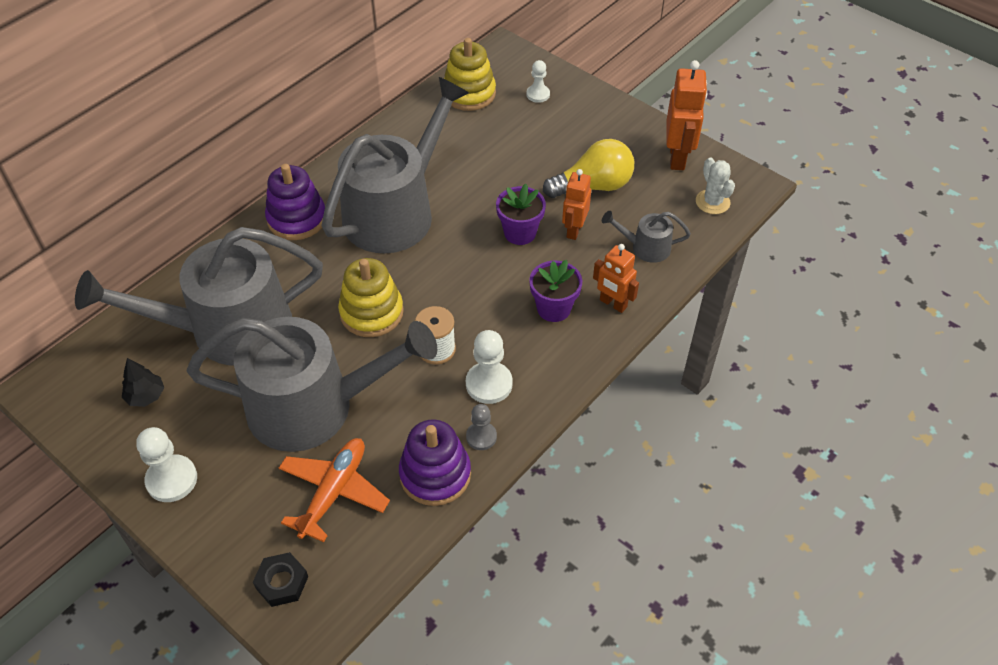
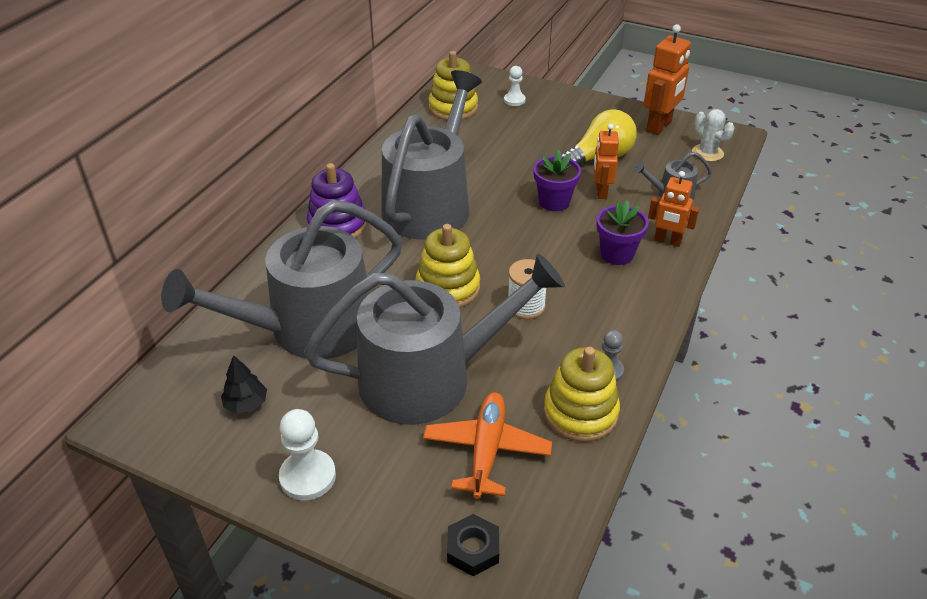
camera: 15 degrees left, 10 degrees down
purple stacking toy [399,419,471,506] -> yellow stacking toy [544,347,620,442]
white pawn [466,330,513,404] -> none
orange robot [666,60,708,170] -> orange robot turned 45 degrees clockwise [644,24,691,135]

